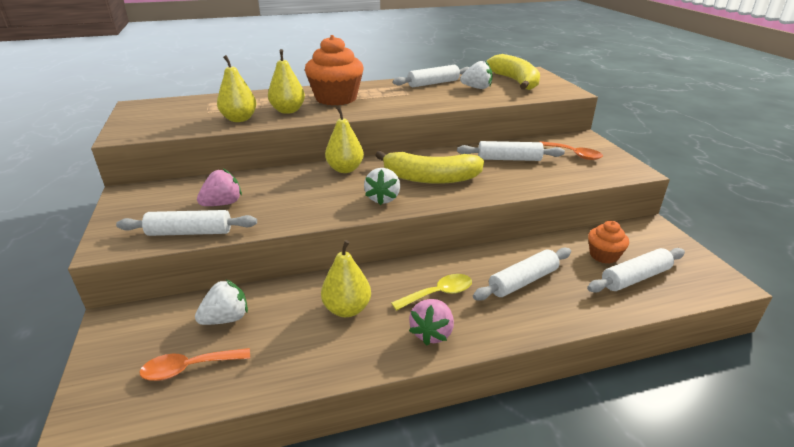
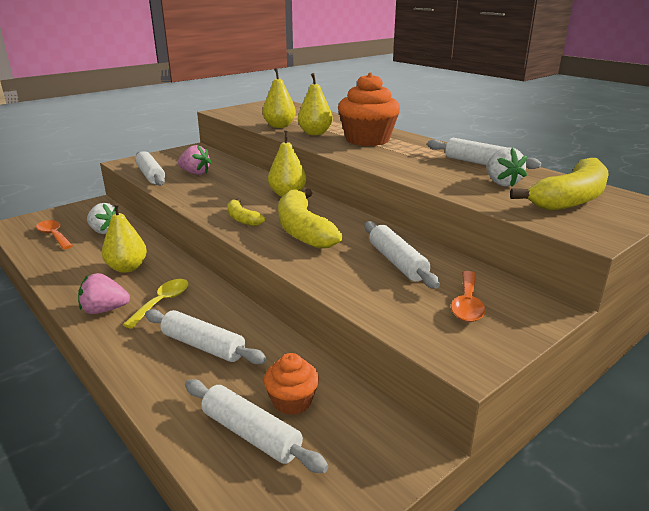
camera: 65 degrees right, 5 degrees down
white strawberry [364,168,400,205] -> yellow banana [227,198,265,226]
yellow spoon [391,274,472,311] -> yellow spoon turned 105 degrees counterclockwise [123,279,189,329]

